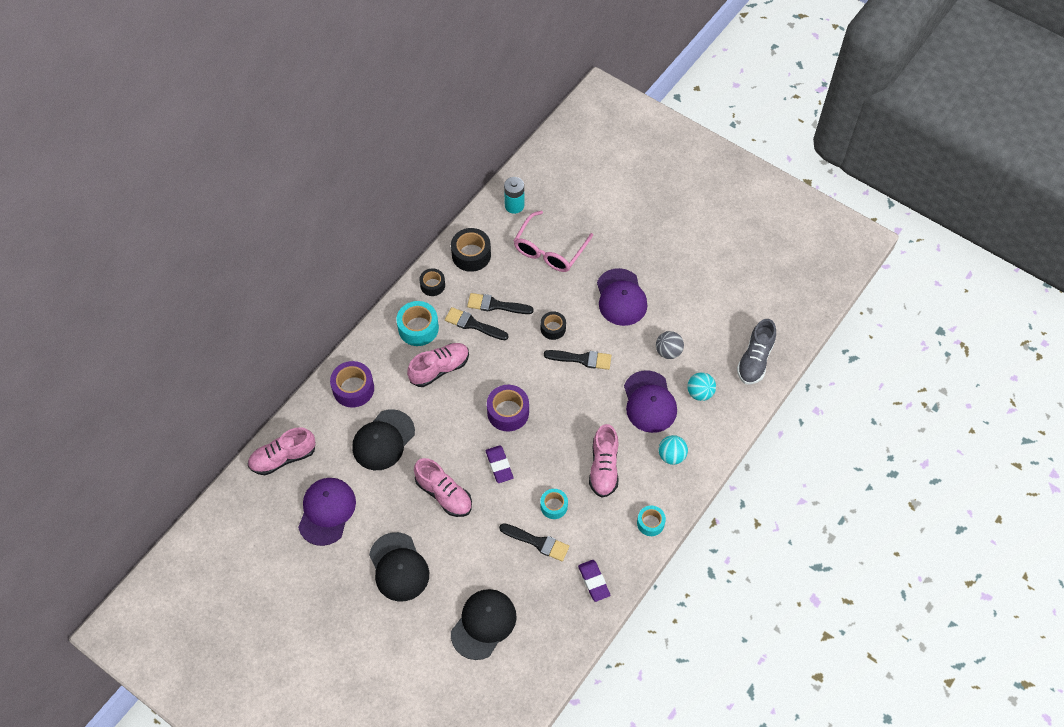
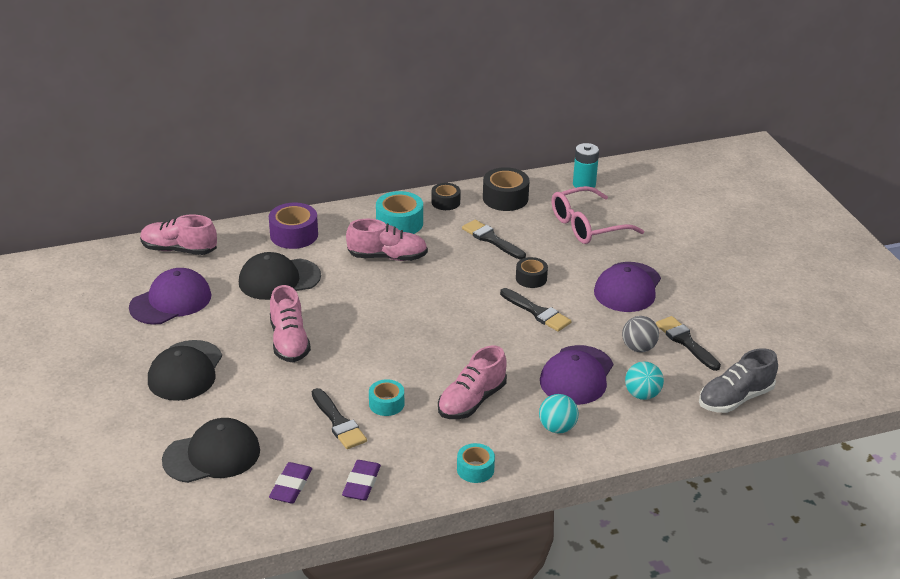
camera: 35 degrees right, 25 degrees down
black brush [445,307,509,340] -> black brush moved to [656,316,721,371]
purple eraser [486,445,514,483] -> purple eraser moved to [269,462,312,504]
purple tape [487,385,529,432] -> none

